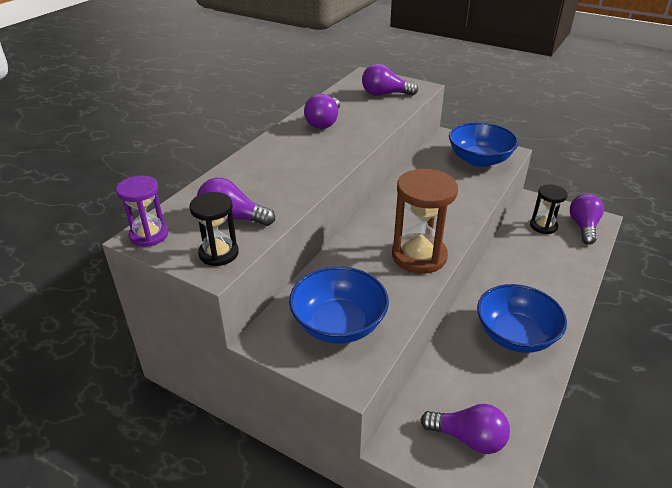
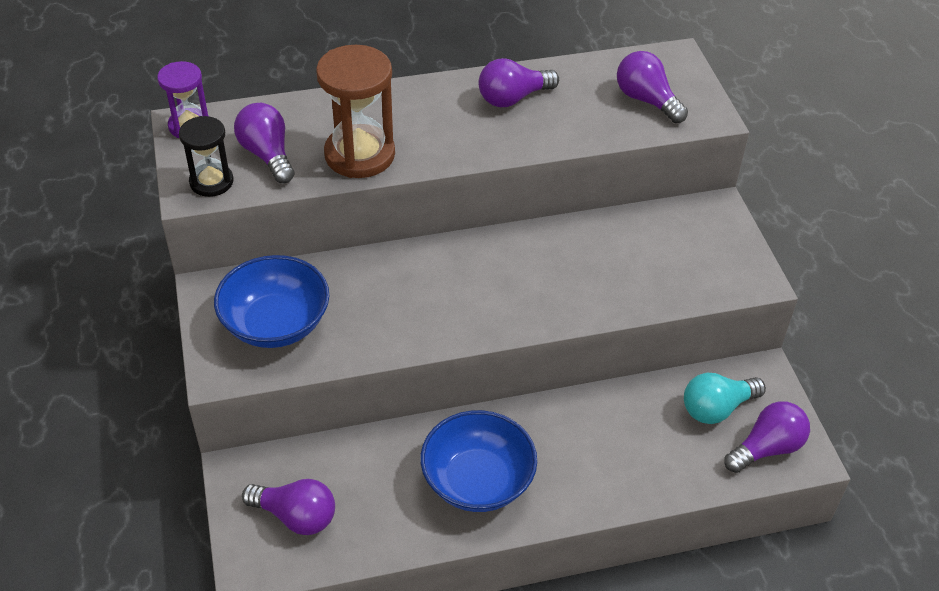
camera: 45 degrees right, 10 degrees up
brown hourglass [392,169,458,274] -> brown hourglass moved to [316,45,395,178]
purple light bulb [420,404,510,454] -> purple light bulb turned 45 degrees counterclockwise [242,479,335,535]
blue bowl [449,122,519,167] -> none
black hourglass [530,184,568,234] -> turquoise light bulb [684,373,766,424]

